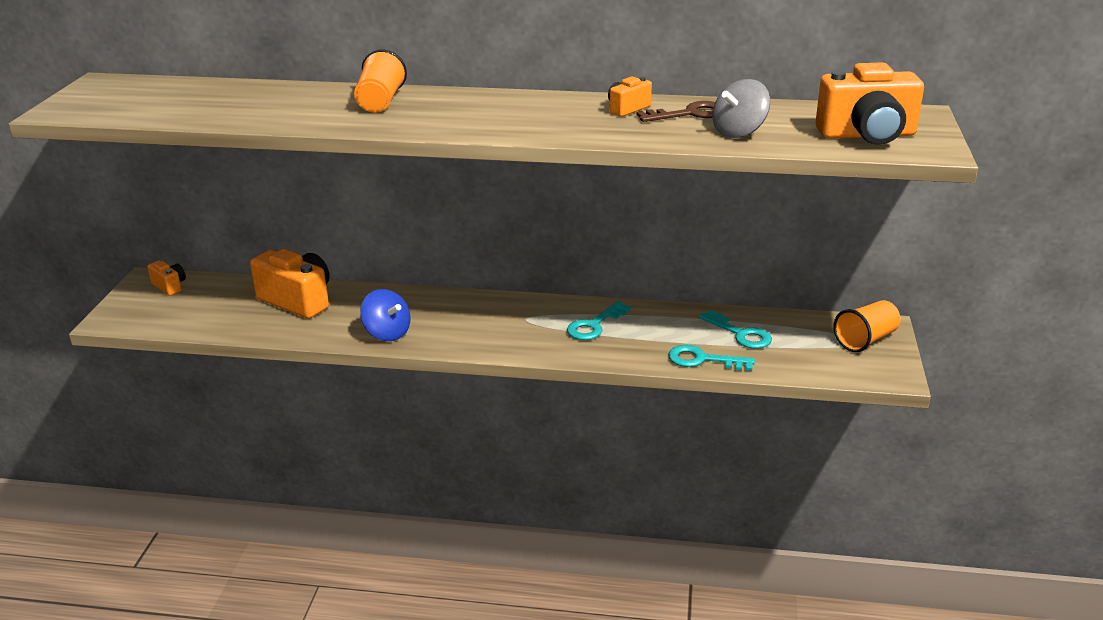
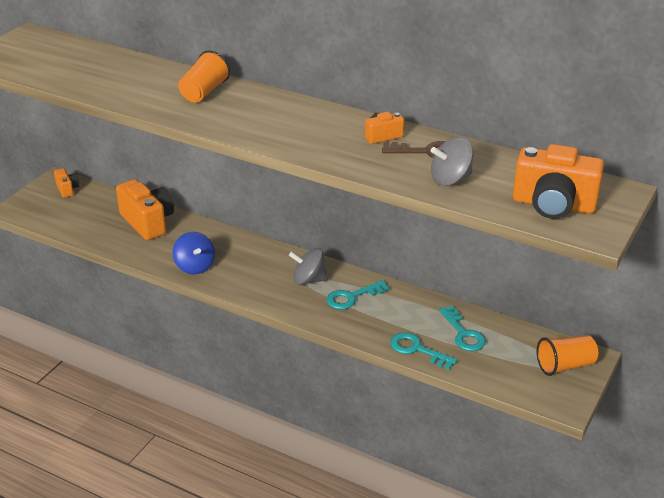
camera: 20 degrees right, 5 degrees up
none -> grey spinning top [289,248,328,285]

